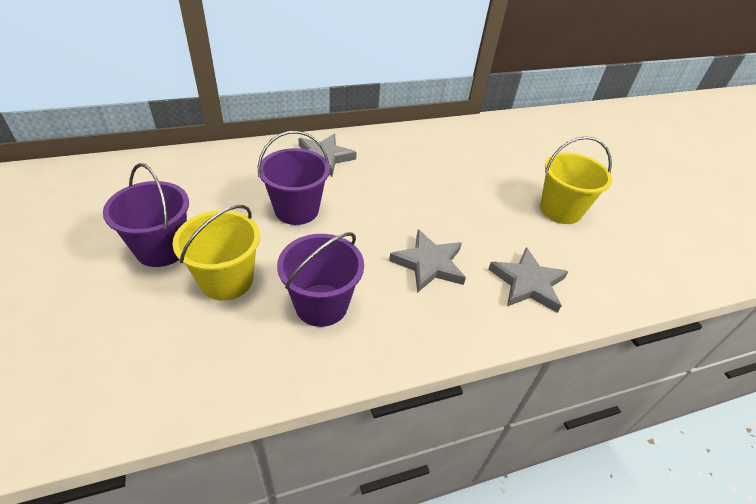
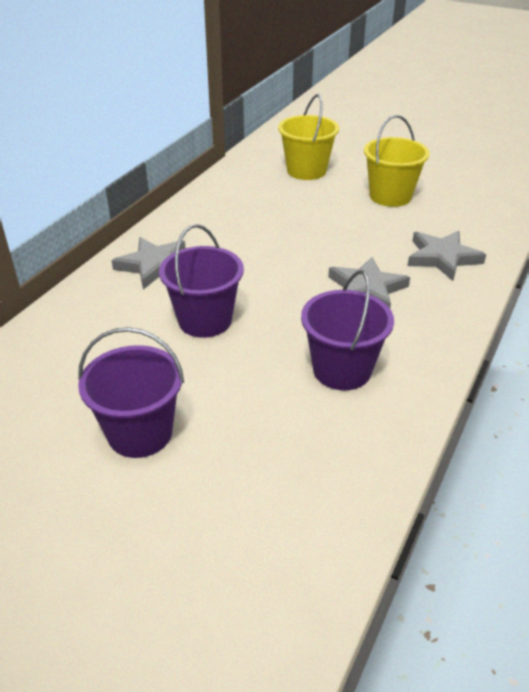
camera: 40 degrees left, 5 degrees down
yellow bucket [172,205,260,301] -> yellow bucket moved to [278,94,339,180]

